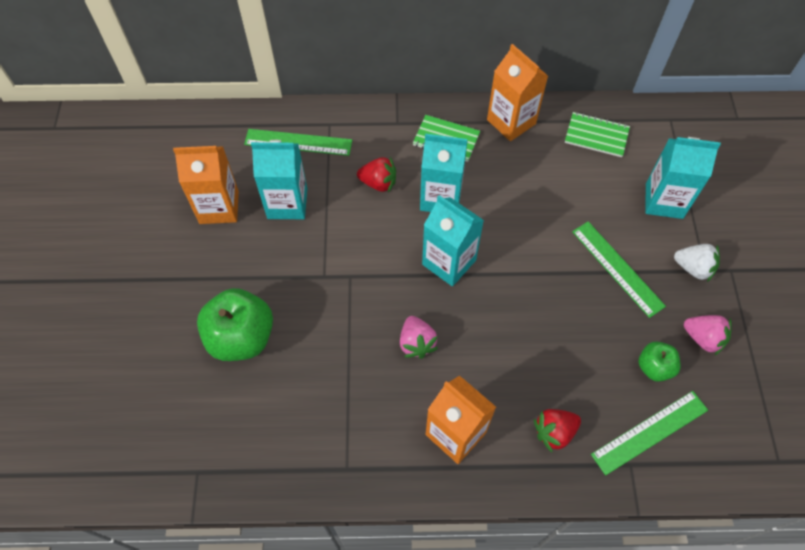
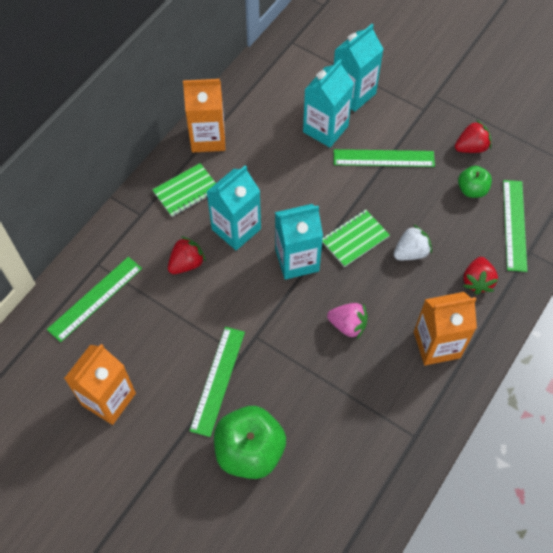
camera: 55 degrees left, 0 degrees up
turquoise carton [251,140,307,219] -> turquoise carton moved to [303,59,354,147]
green notebook [565,112,630,157] -> green notebook moved to [322,209,390,267]
white strawberry [674,244,720,282] -> white strawberry moved to [394,224,432,260]
pink strawberry [684,315,732,356] -> red strawberry [455,120,491,153]
none -> green ruler [189,327,245,437]

